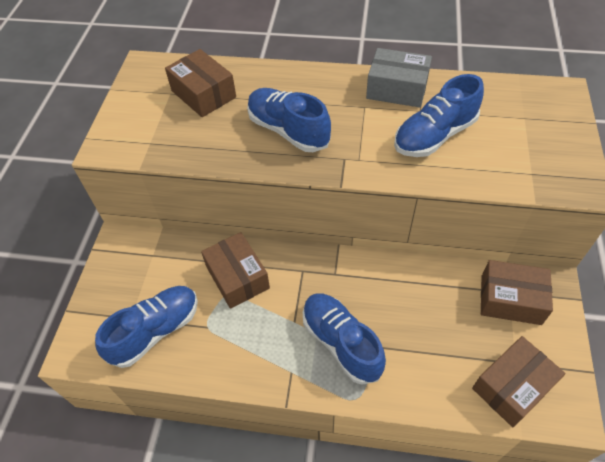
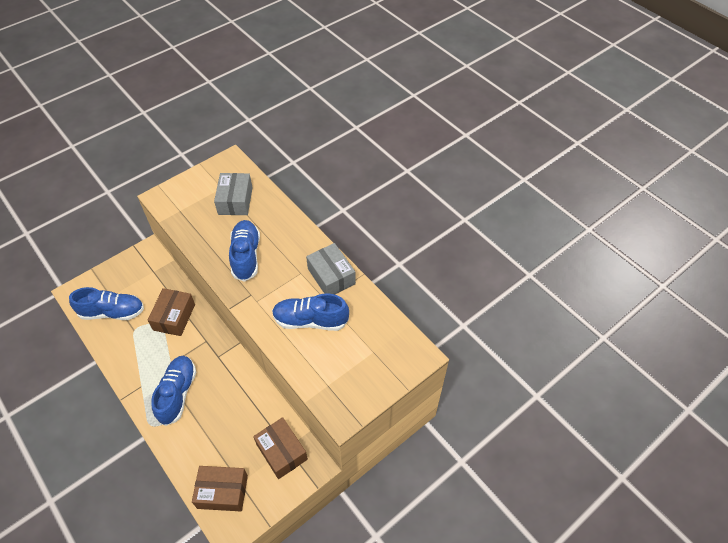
camera: 40 degrees right, 0 degrees up
brown box [165,49,236,117] -> grey box [214,173,253,215]

